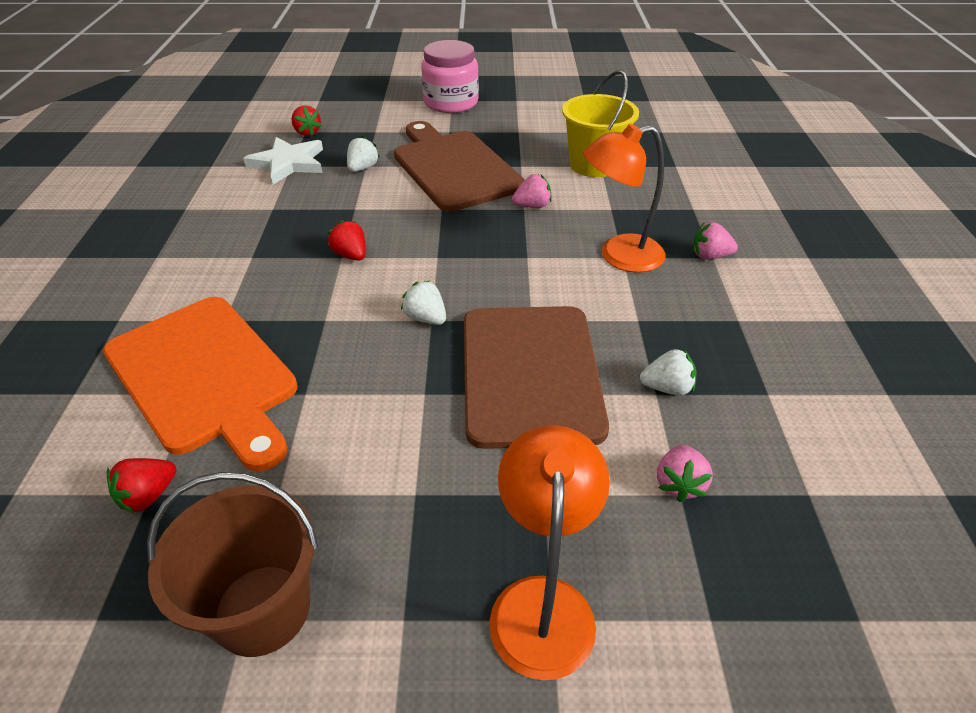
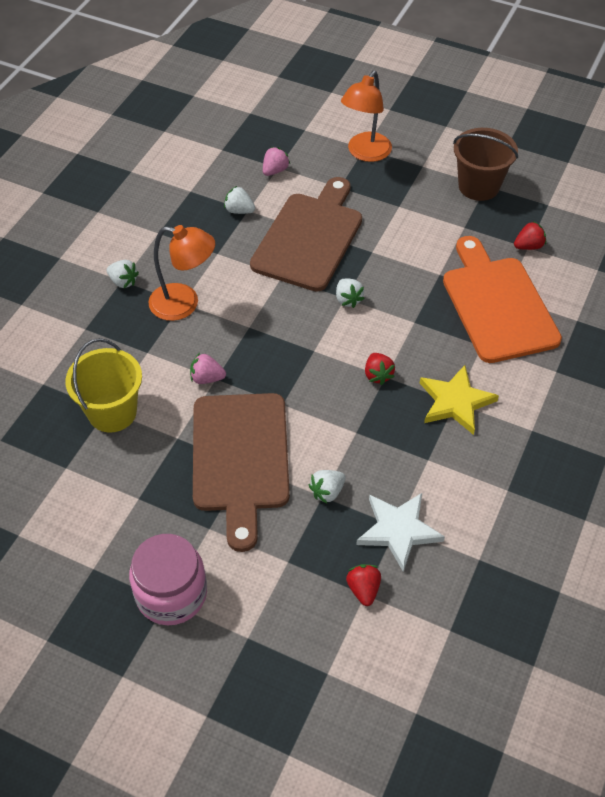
camera: 155 degrees left, 10 degrees up
pink strawberry [692,222,738,259] -> white strawberry [107,260,139,288]
none -> yellow star [420,365,499,435]

